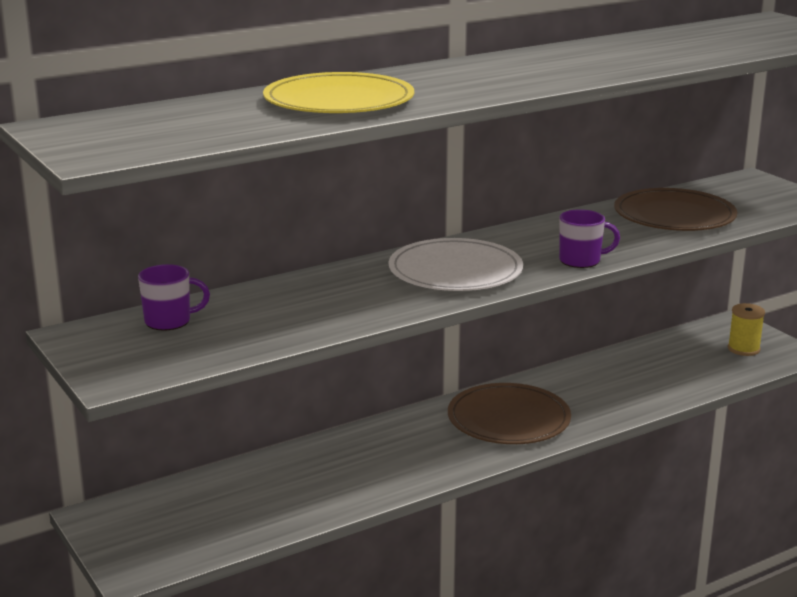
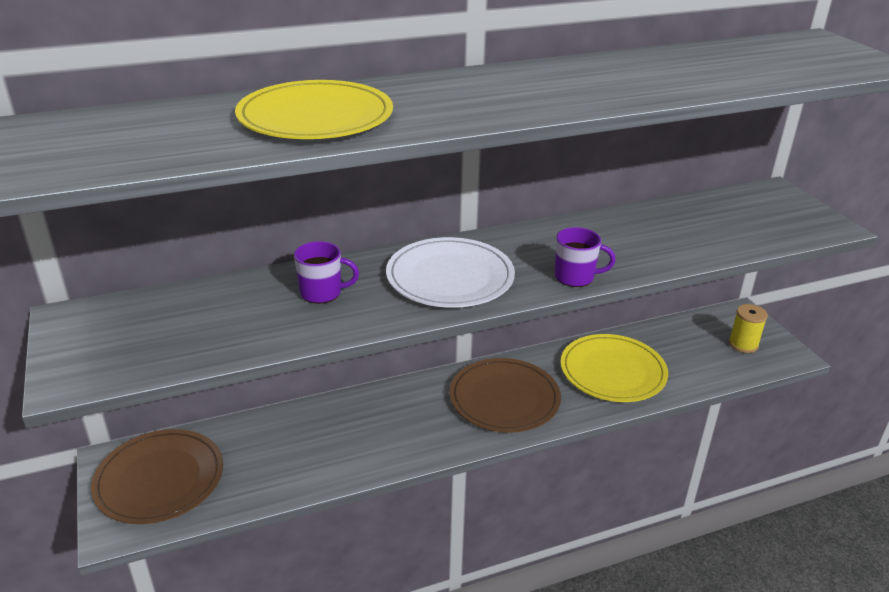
camera: 10 degrees right, 10 degrees up
purple mug [138,264,210,330] -> purple mug moved to [294,241,359,304]
brown plate [614,188,737,231] -> brown plate moved to [91,429,223,524]
none -> yellow plate [561,334,668,402]

